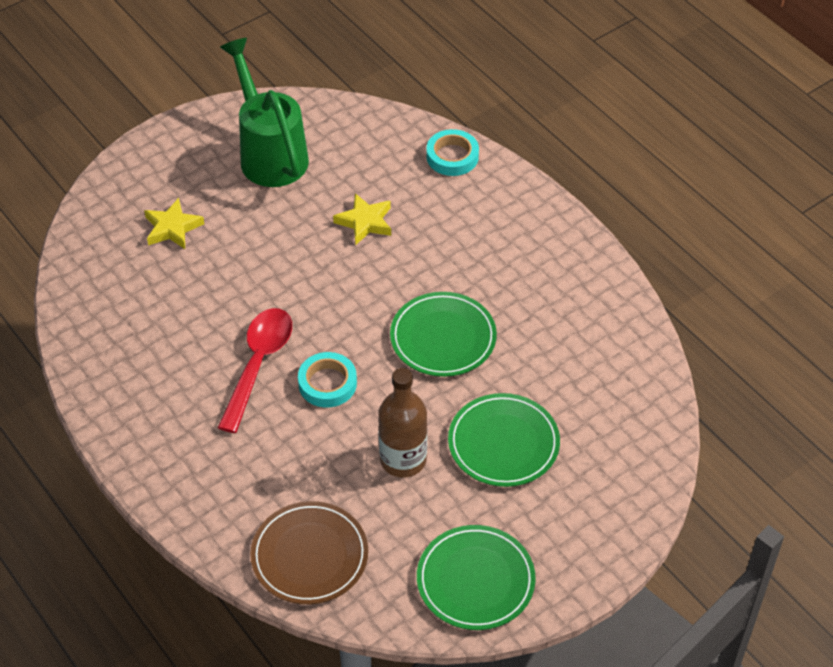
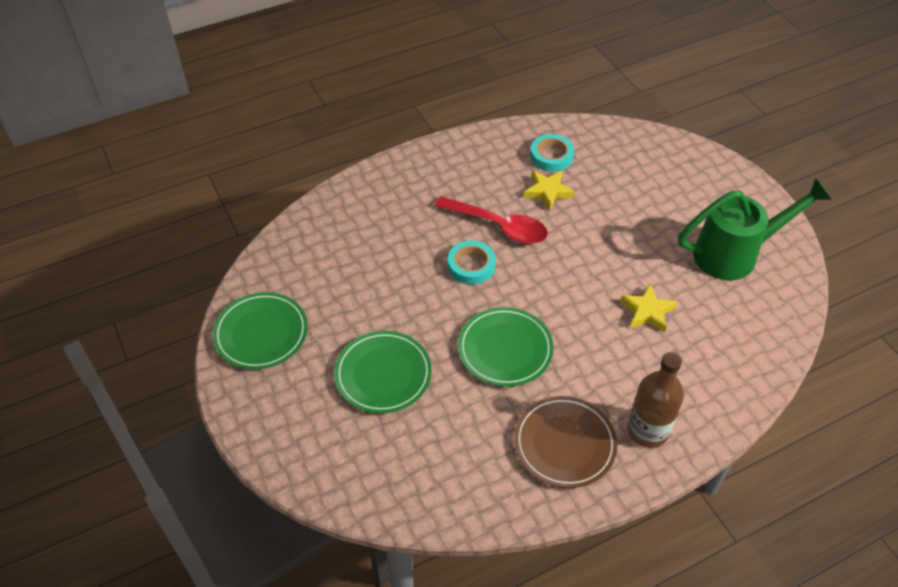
camera: 100 degrees right, 0 degrees up
yellow star [144,198,204,249] -> yellow star moved to [524,171,574,211]
brown plate [250,501,368,604] -> brown plate moved to [514,396,617,488]
brown bottle [378,368,427,478] -> brown bottle moved to [627,352,684,448]
turquoise tape [426,129,479,176] -> turquoise tape moved to [530,134,574,172]

